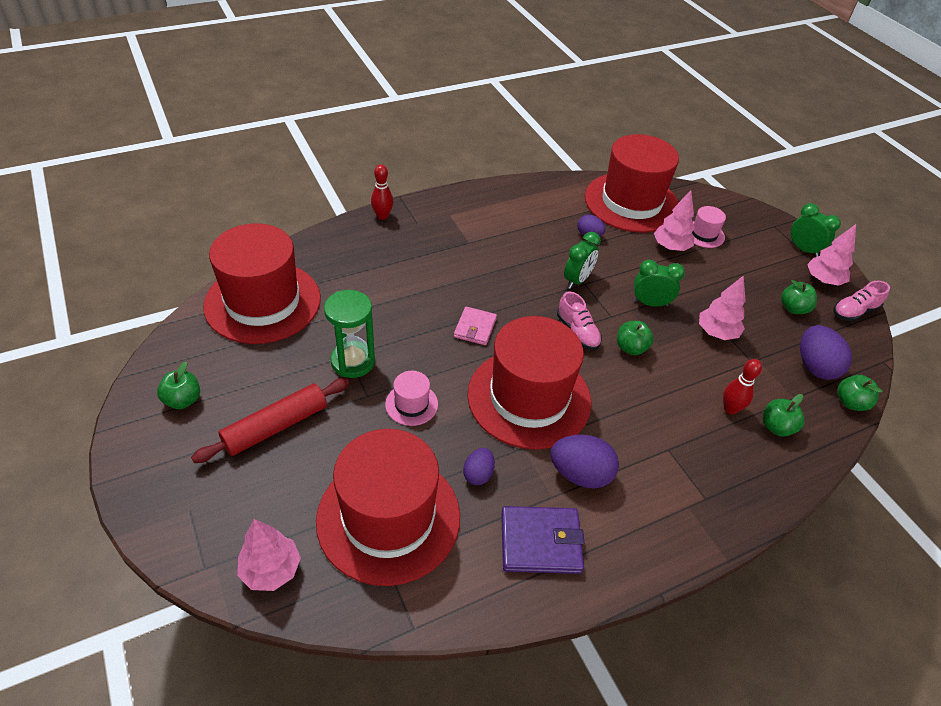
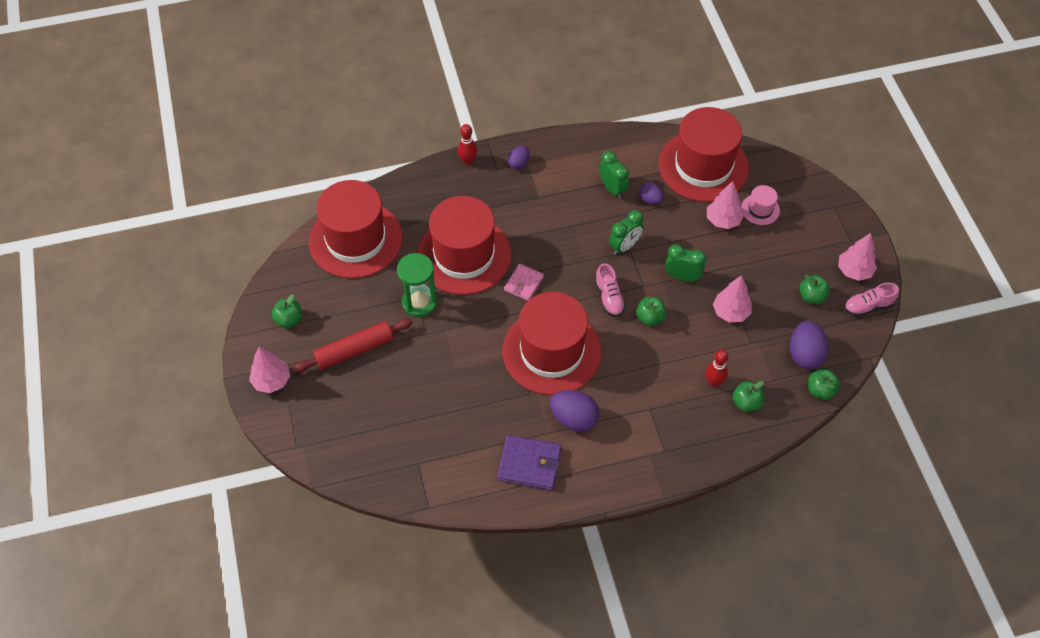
camera: 15 degrees right, 10 degrees up
pink tree [237,519,301,591] -> pink tree moved to [249,346,290,393]
red hat [316,429,460,586] -> red hat moved to [417,196,511,295]
pink hat [385,371,438,426] -> none
purple egg [463,448,495,485] -> purple egg moved to [508,146,530,169]
green clock [790,203,841,257] -> green clock moved to [599,151,629,199]

